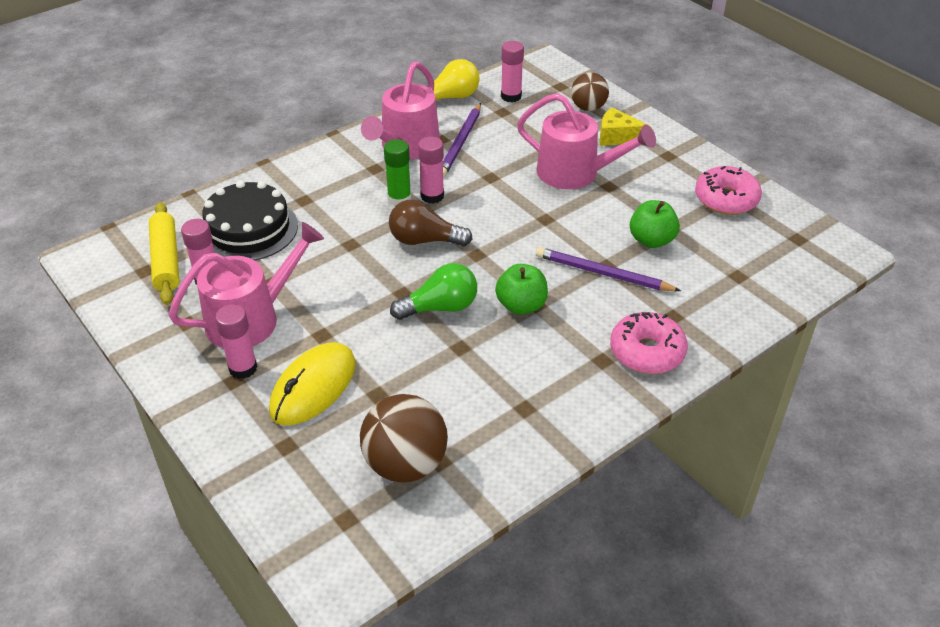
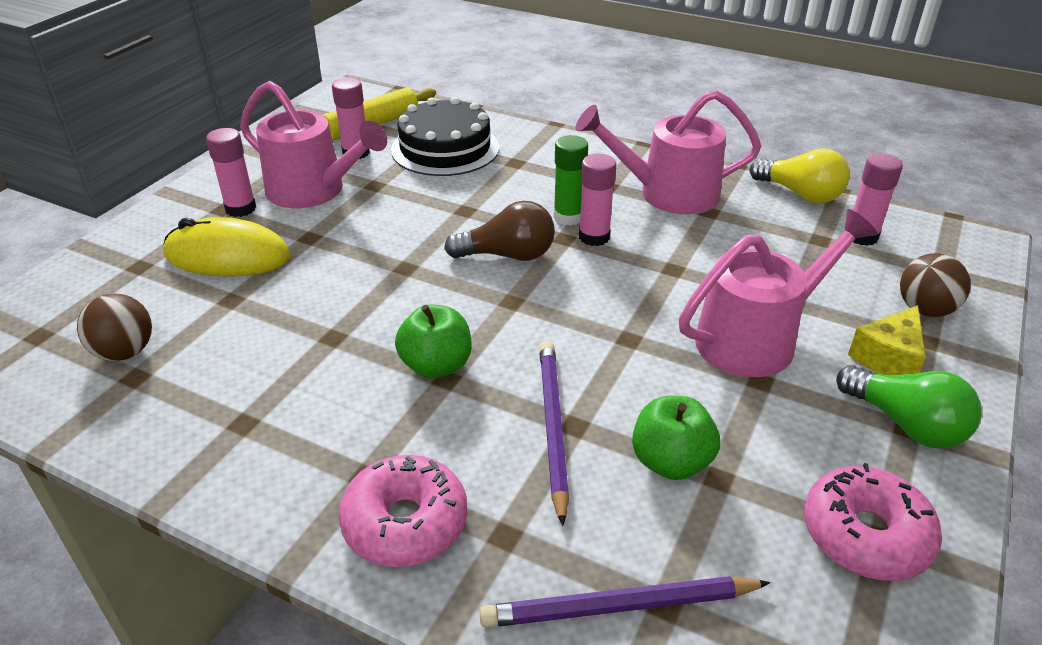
camera: 65 degrees right, 5 degrees down
brown ball [360,394,448,482] -> brown ball [77,293,152,361], size x0.64
brown light bulb [389,199,473,246] -> brown light bulb turned 105 degrees clockwise [444,201,555,261]
green light bulb [390,263,477,320] -> green light bulb moved to [836,365,981,448]
purple pencil [443,103,481,177] -> purple pencil moved to [479,576,770,628]
pink watering can [517,93,656,189] -> pink watering can turned 120 degrees counterclockwise [679,209,877,377]
yellow cheese [600,107,648,146] -> yellow cheese turned 135 degrees counterclockwise [848,305,926,375]

